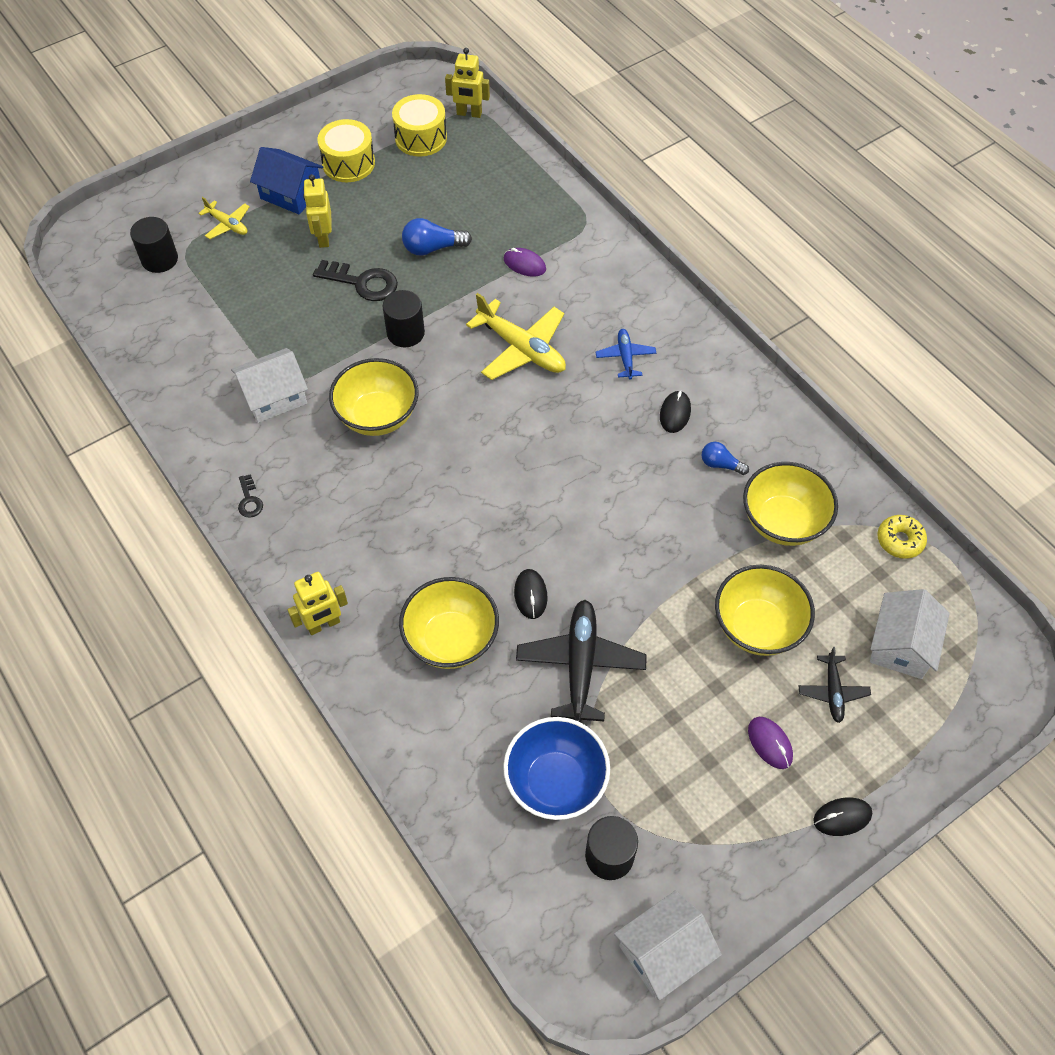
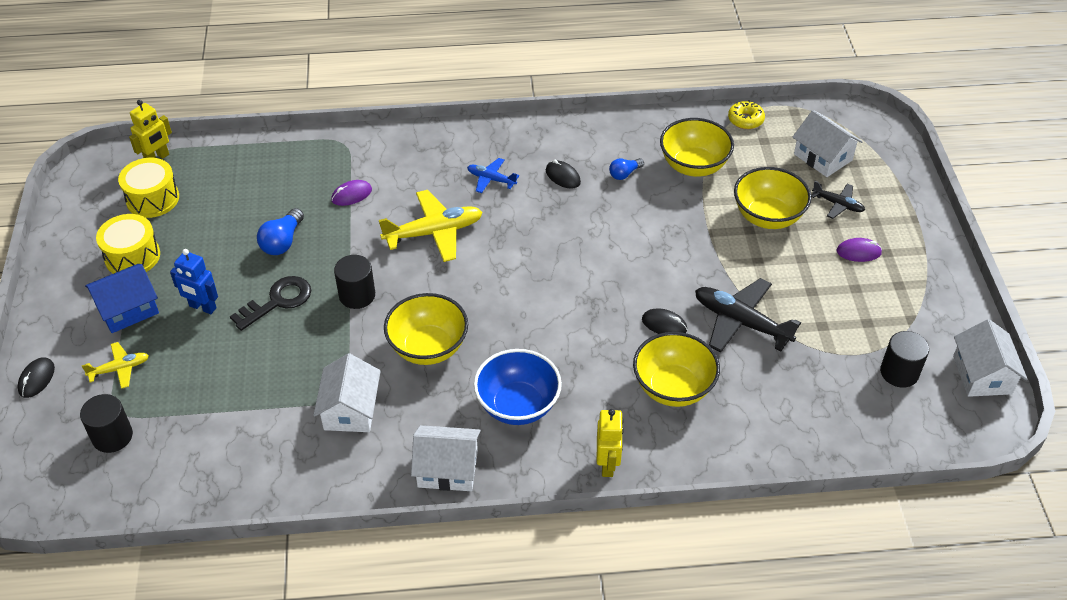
camera: 60 degrees left, 10 degrees down
black key [238,474,263,518] -> white house [411,425,481,491]
yellow robot [303,174,332,248] -> blue robot [170,249,218,314]
blue bowl [503,717,610,820] -> blue bowl moved to [474,349,562,425]
black mouse [813,797,872,836] -> black mouse moved to [18,357,55,398]

